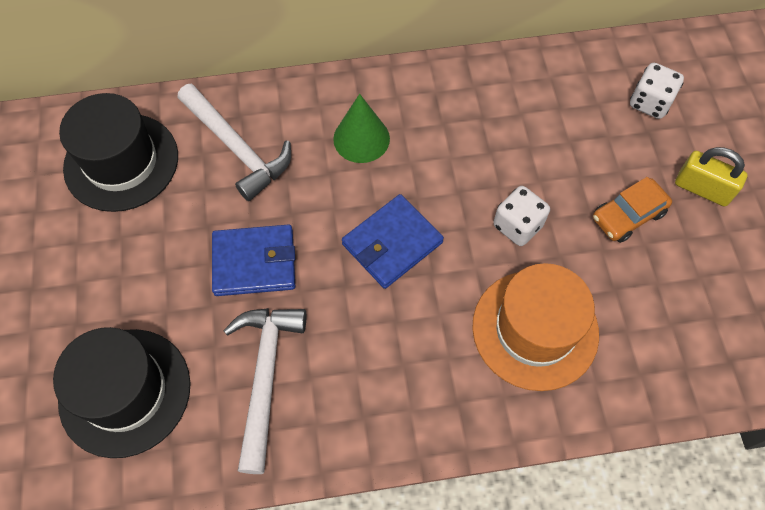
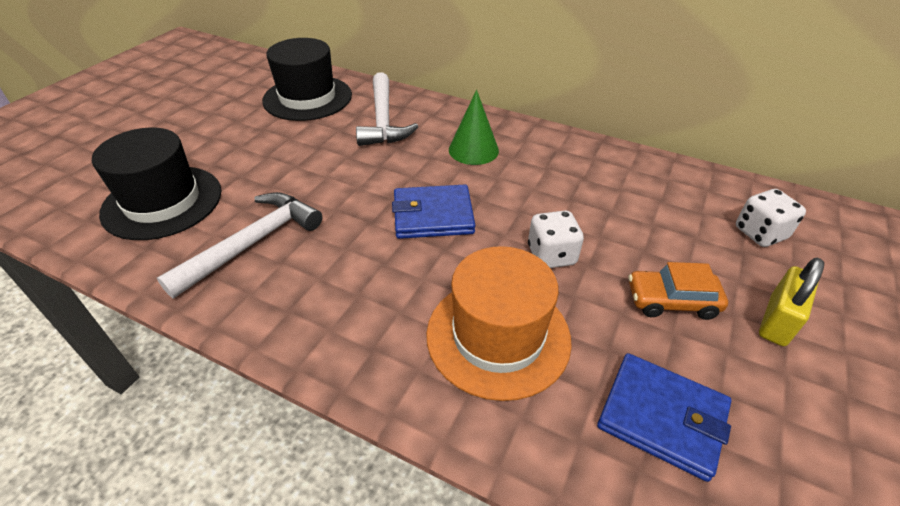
camera: 35 degrees right, 20 degrees down
blue wallet [212,224,295,296] -> blue wallet moved to [597,353,731,482]
yellow padlock [675,147,748,207] -> yellow padlock turned 60 degrees clockwise [759,258,824,346]

